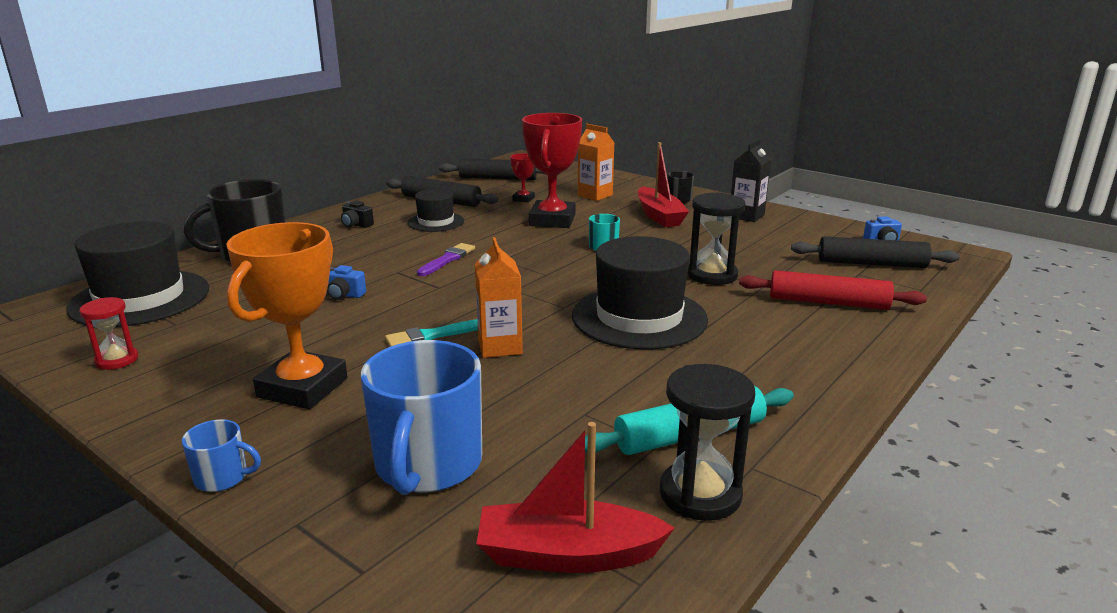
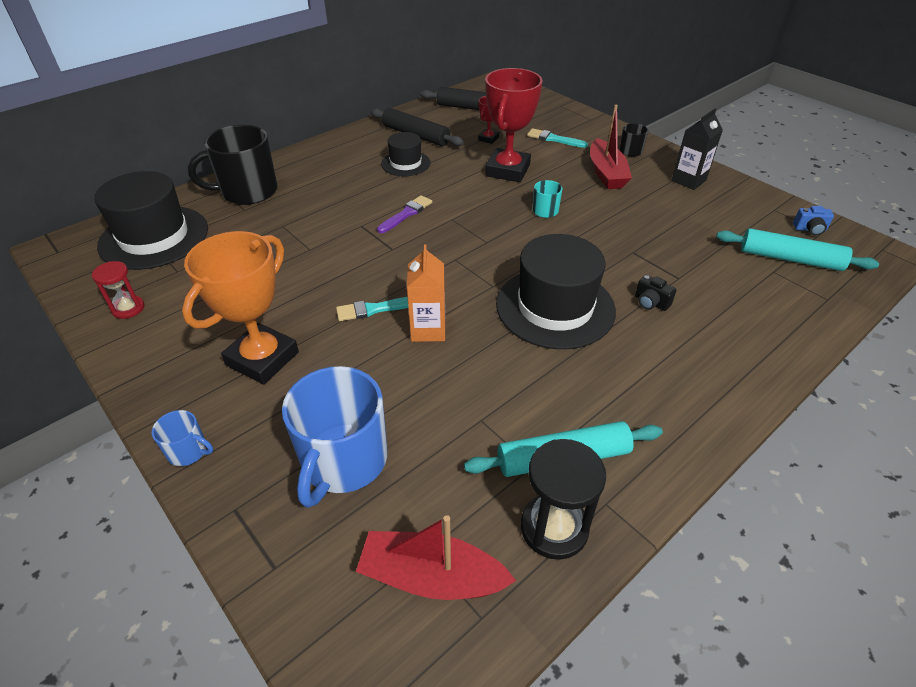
camera: 10 degrees right, 20 degrees up
blue camera [327,265,366,300] -> none
black camera [341,200,374,228] -> black camera moved to [635,275,677,311]
orange carton [578,124,615,201] -> turquoise brush [527,128,588,148]
black hourglass [687,193,745,285] -> none
red rolling pin [739,270,927,310] -> none
black rolling pin [791,236,960,268] -> turquoise rolling pin [716,228,879,271]

